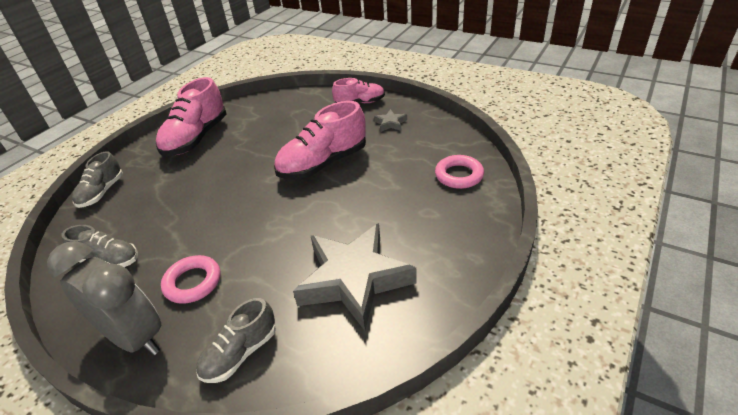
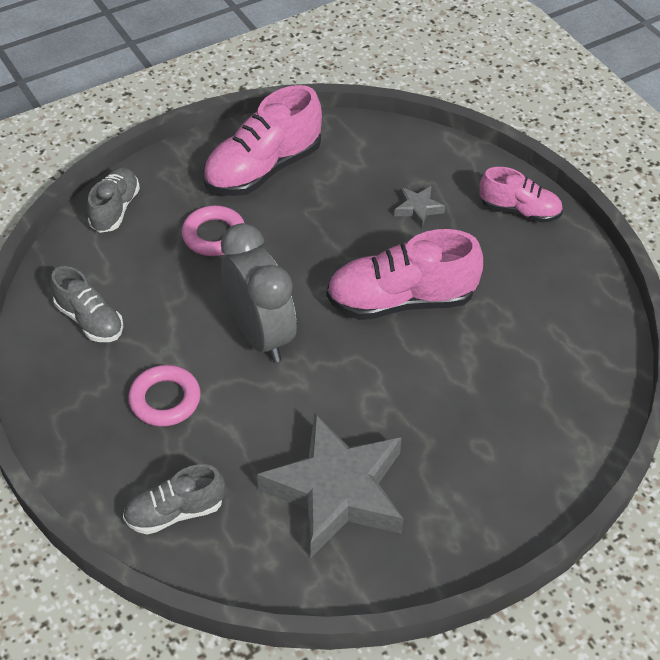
camera: 25 degrees right, 10 degrees up
grey clock [47,241,161,355] -> grey clock moved to [221,223,297,363]
grey shoe [72,151,123,208] -> grey shoe turned 150 degrees clockwise [87,167,140,233]
grey star [374,109,407,132] -> grey star moved to [394,186,445,228]
pink ring [435,155,484,189] -> pink ring moved to [182,206,244,256]

